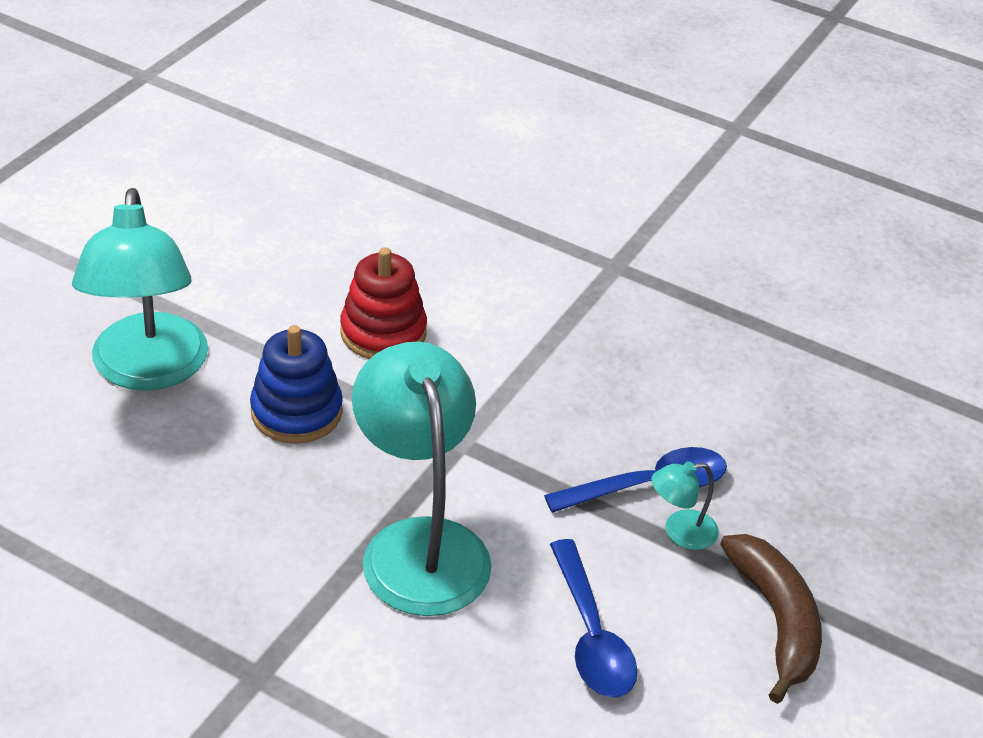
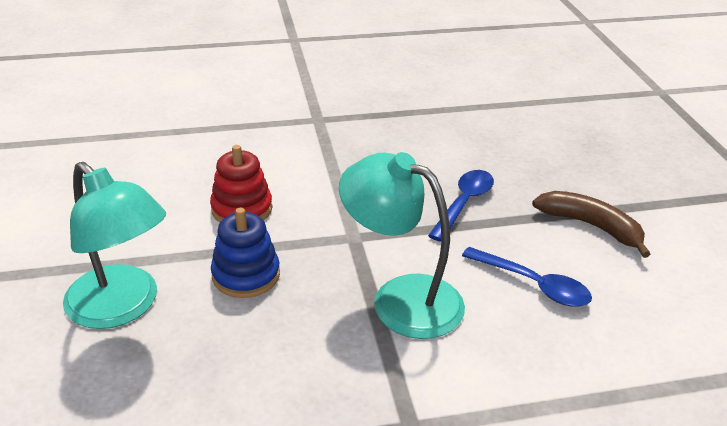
camera: 40 degrees left, 5 degrees down
turquoise lamp [651,462,719,550] -> none

